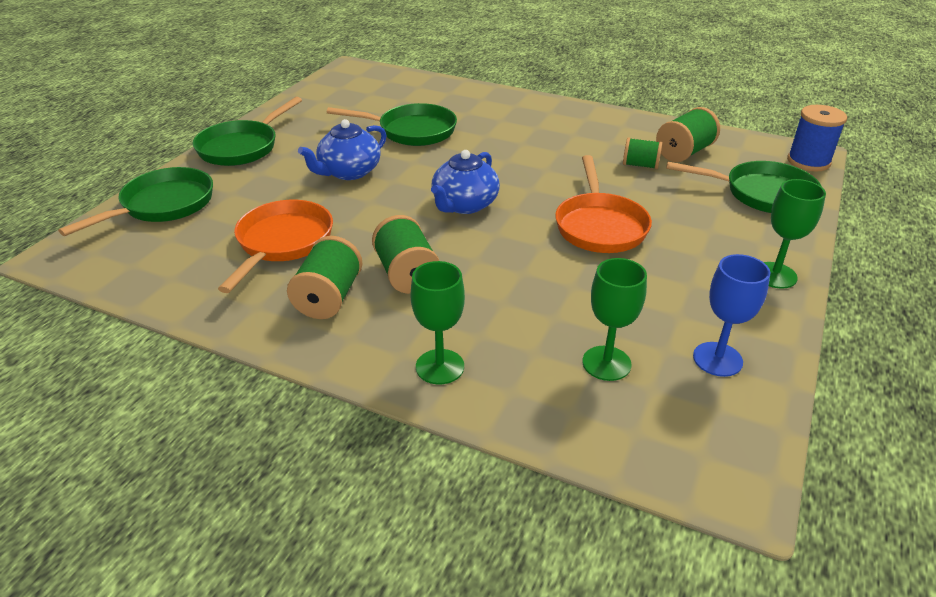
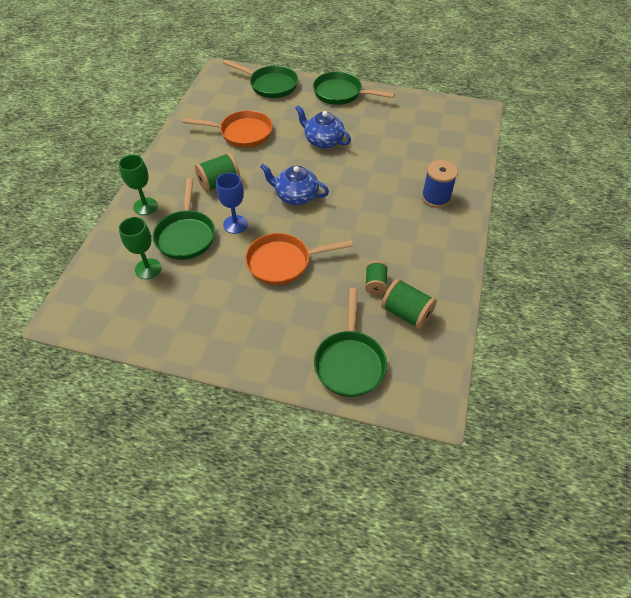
camera: 80 degrees right, 15 degrees up
green spool [287,236,362,319] -> none
green pan [327,103,457,146] -> green pan moved to [153,178,215,260]
blue goblet [693,254,770,377] -> blue goblet moved to [216,173,248,234]
green goblet [764,179,826,289] -> none
blue spool [787,105,847,171] -> blue spool moved to [422,160,458,208]

